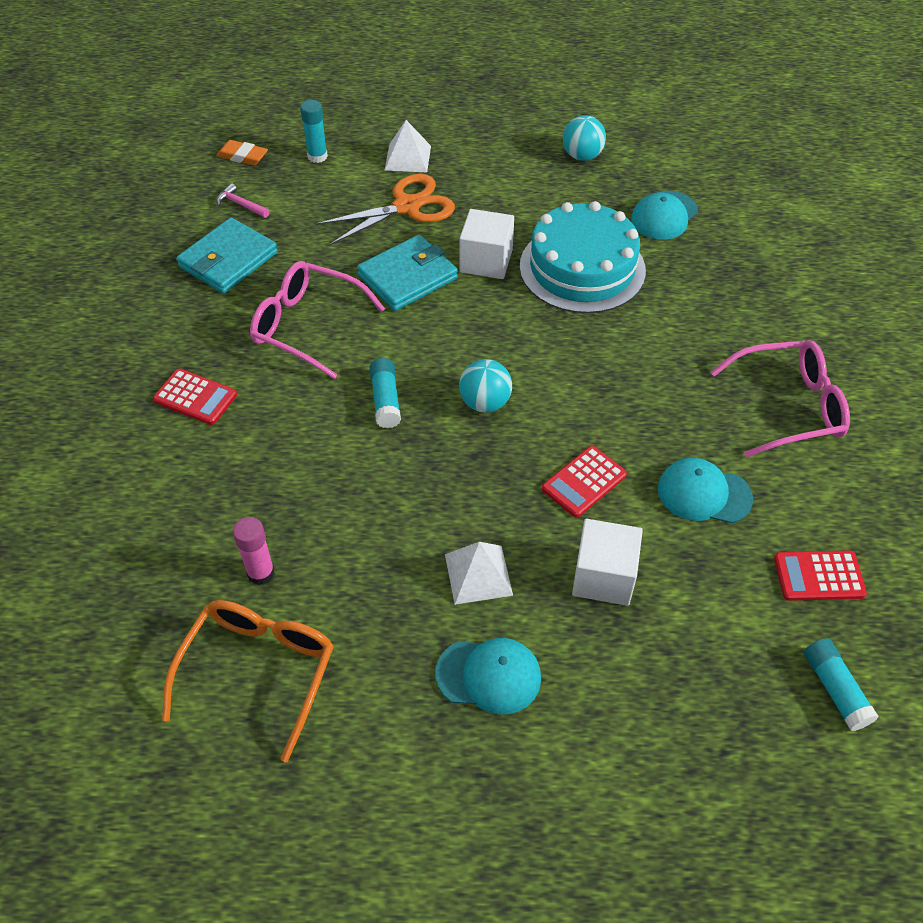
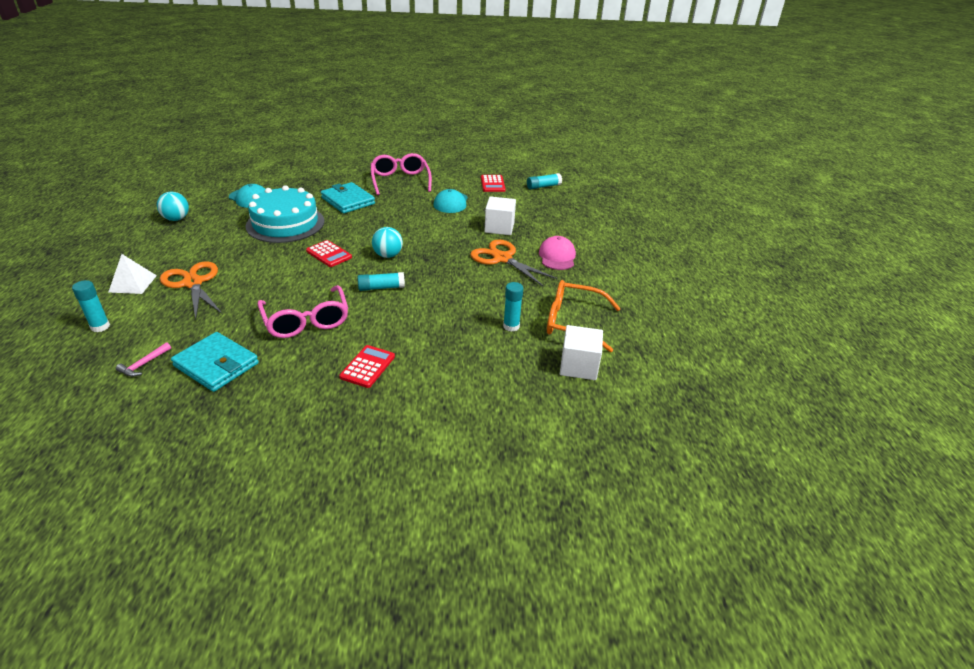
camera: 95 degrees left, 15 degrees down
orange eraser [216,140,268,165] -> none
pink glue stick [233,517,275,585] -> turquoise glue stick [503,282,523,332]
pink glasses [250,261,385,379] -> pink glasses turned 45 degrees counterclockwise [258,285,348,338]
turquoise wallet [357,235,458,311] -> turquoise wallet moved to [321,182,375,213]
turquoise cap [436,638,541,714] -> pink cap [539,236,576,270]
white pyramid [445,542,513,605] -> orange scissors [470,239,558,286]
white cube [460,209,514,279] -> white cube moved to [560,325,603,380]
red calculator [542,446,627,518] -> red calculator moved to [306,240,352,267]

